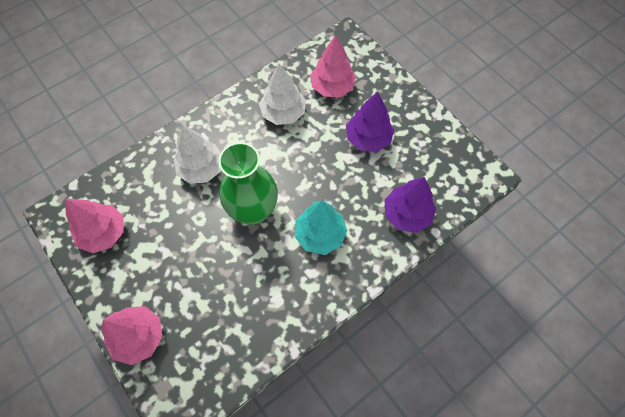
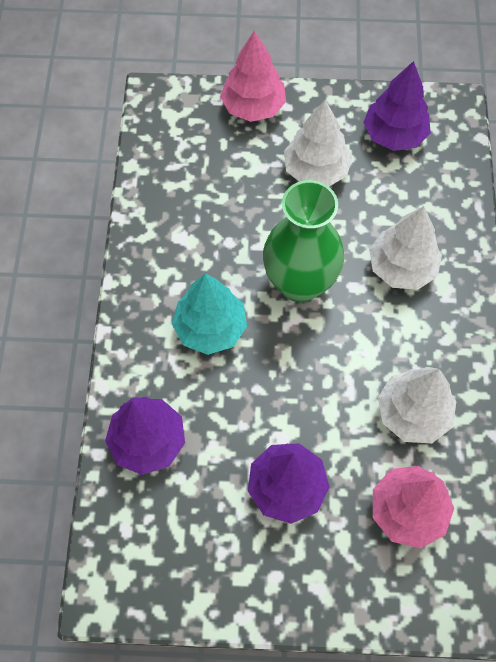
camera: 130 degrees right, 0 degrees up
pink tree [65,198,123,253] -> purple tree [363,61,431,151]
none -> white tree [284,99,352,186]

